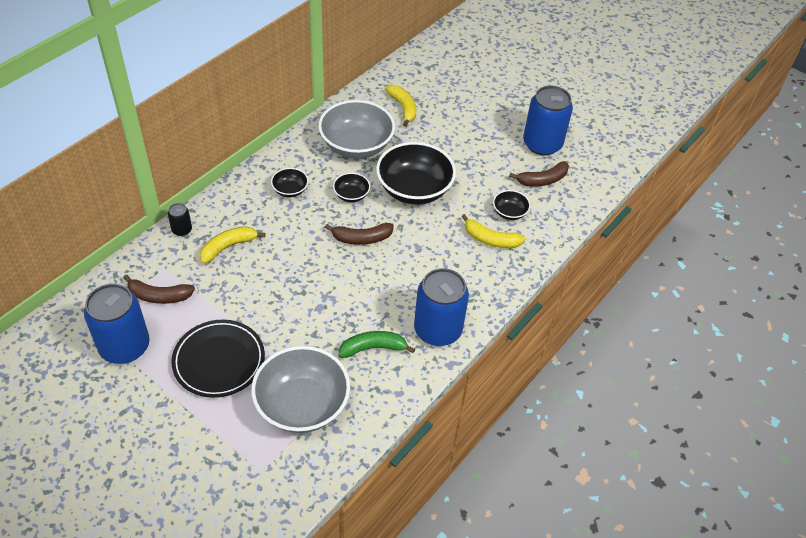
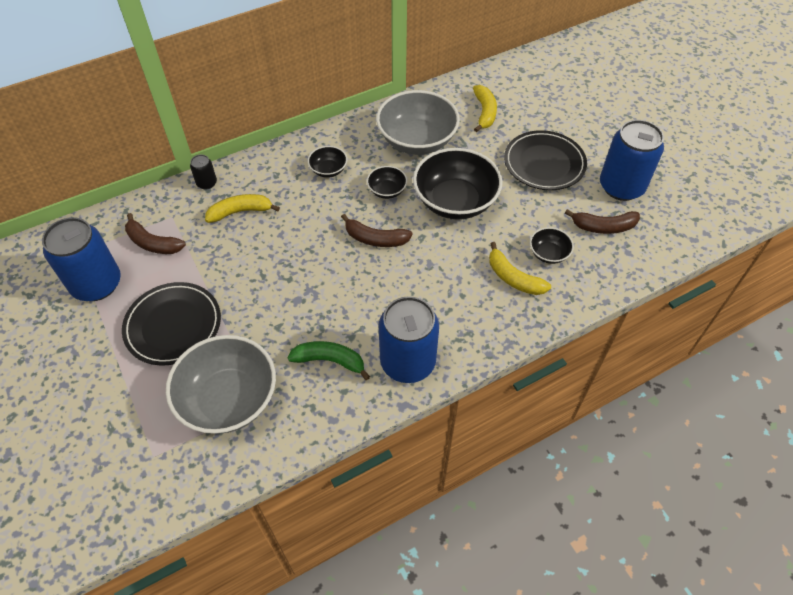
camera: 25 degrees right, 5 degrees up
none -> black plate [504,130,587,190]

